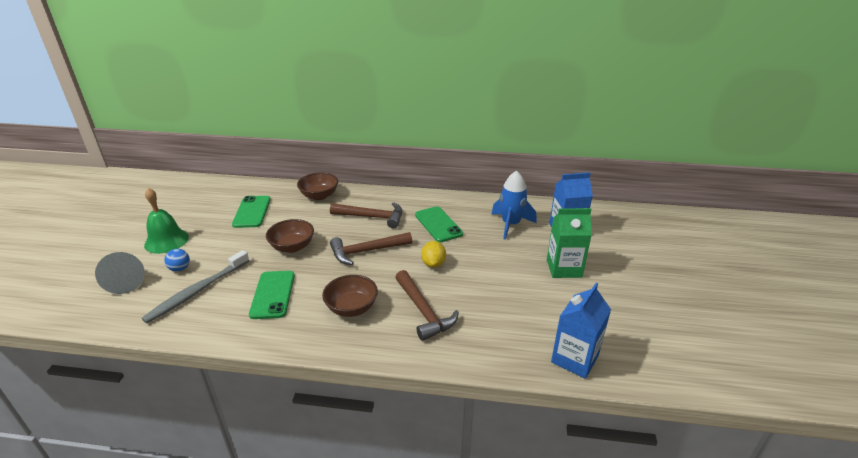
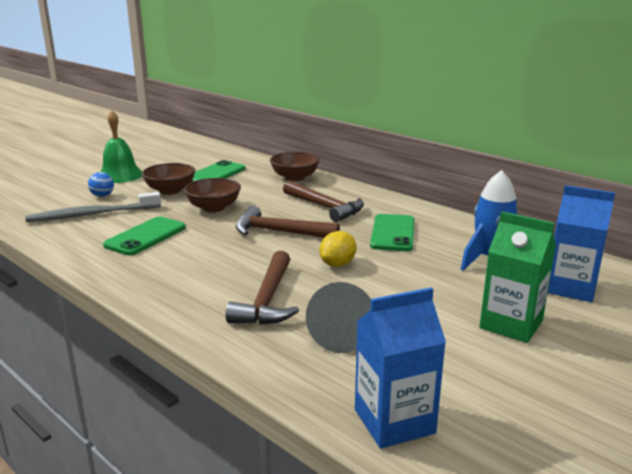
camera: 35 degrees right, 10 degrees down
grey cone [95,252,145,294] -> grey cone moved to [306,282,371,353]
brown bowl [322,275,378,317] -> brown bowl moved to [142,163,195,195]

